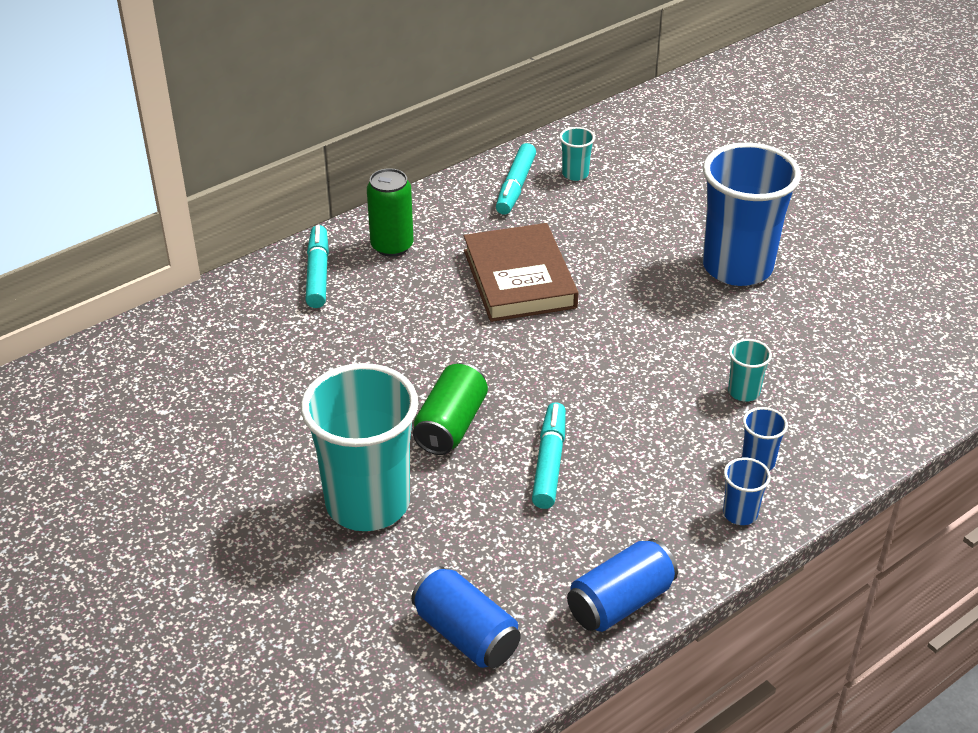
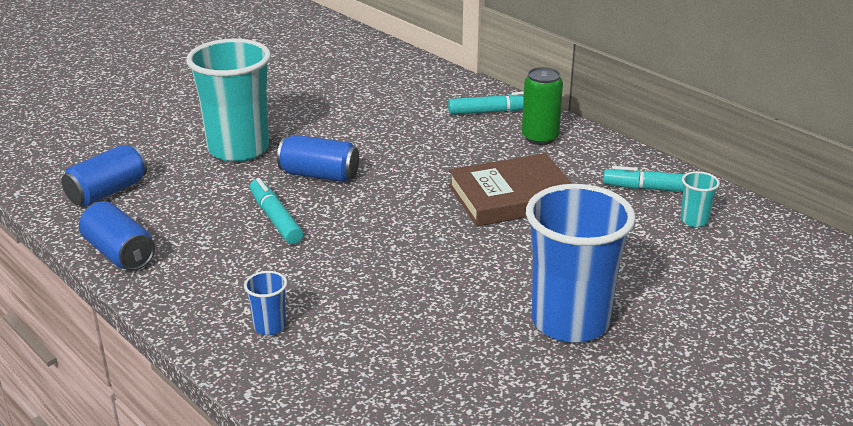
camera: 85 degrees right, 10 degrees down
green can [413,363,488,455] -> blue can [277,135,359,182]
turquoise marker [532,402,566,509] -> turquoise marker turned 120 degrees counterclockwise [250,178,303,244]
blue cup [723,457,771,525] -> none
turquoise cup [728,339,772,402] -> none

